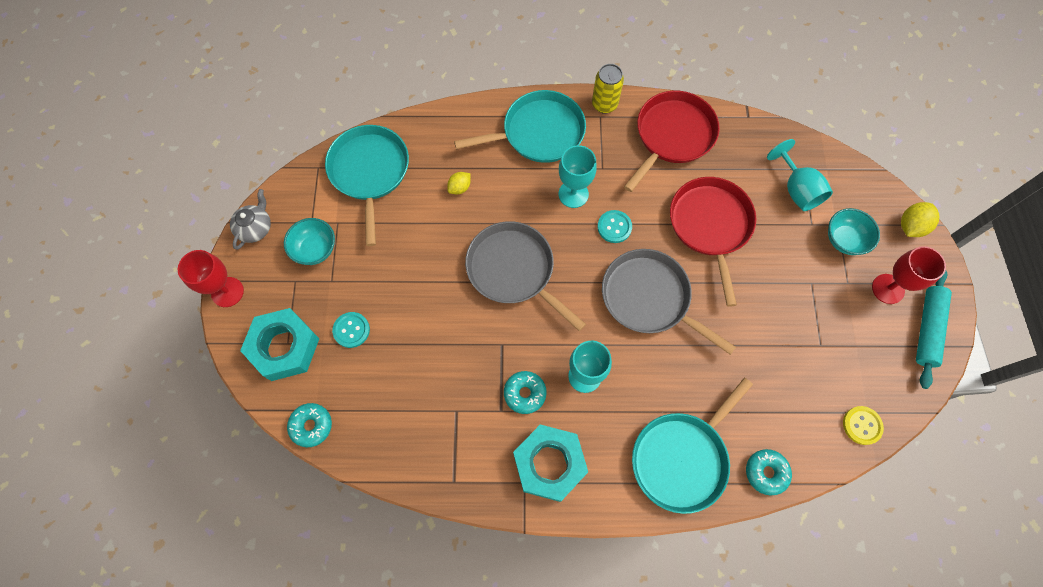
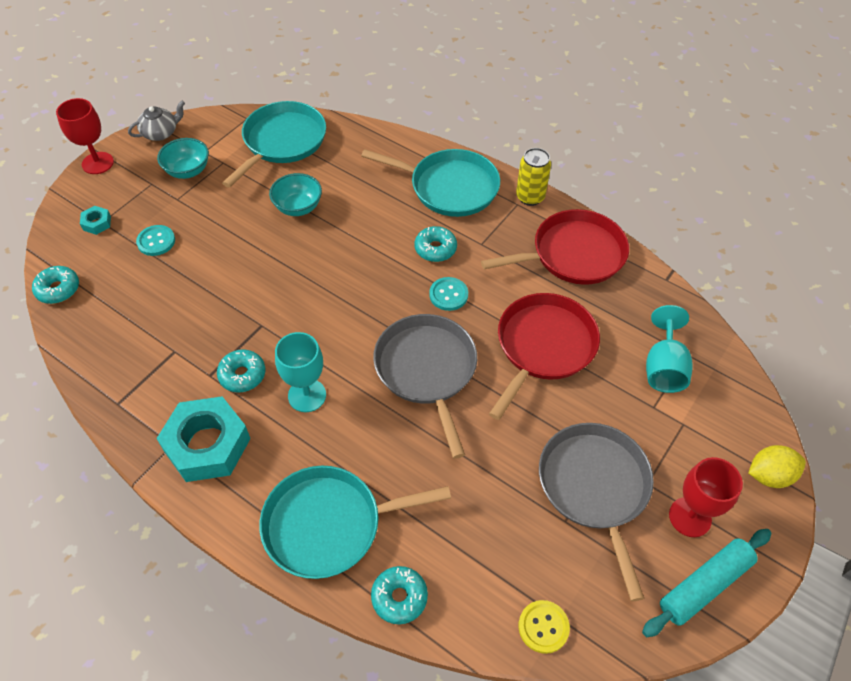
camera: 35 degrees right, 15 degrees down
turquoise nut [240,308,319,381] -> turquoise nut [80,206,111,235], size x0.43
yellow lemon [447,172,471,194] -> none
grey pan [465,221,586,331] -> grey pan moved to [539,423,654,601]
turquoise goblet [559,145,597,208] -> turquoise donut [415,226,457,262]
turquoise bowl [828,208,880,255] -> turquoise bowl moved to [269,173,322,216]

